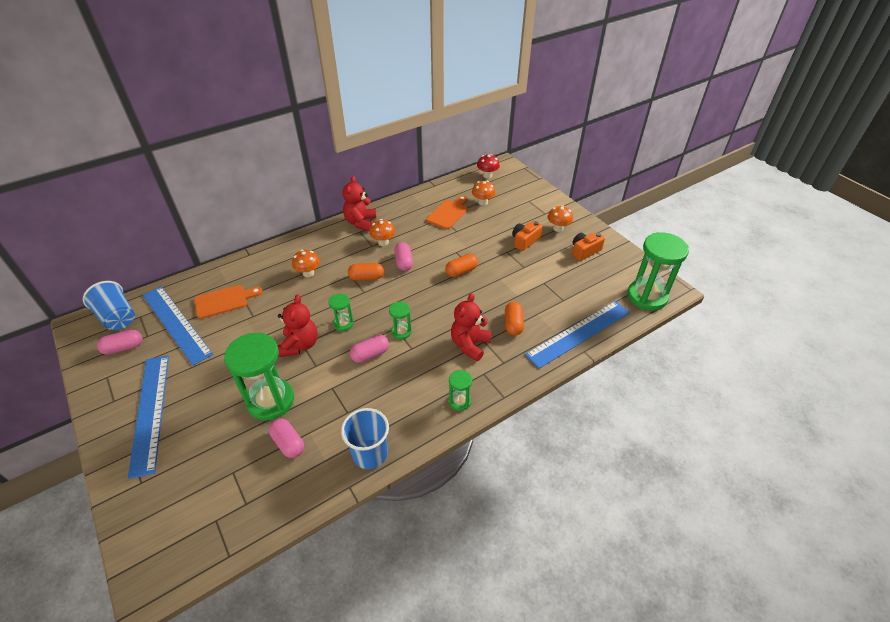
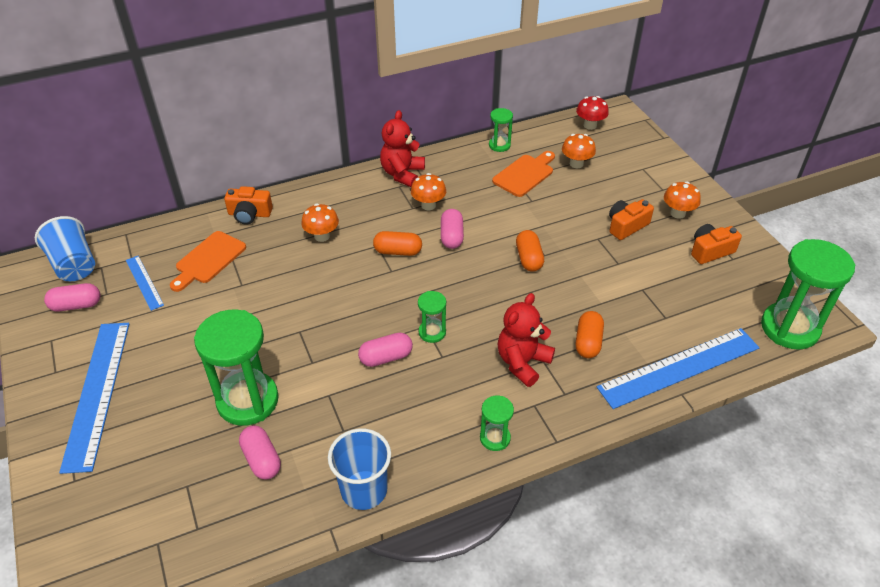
camera: 10 degrees right, 0 degrees up
blue ruler [142,286,213,366] -> blue ruler [126,256,164,311], size x0.50
orange cutting board [194,285,263,319] -> orange cutting board turned 135 degrees clockwise [170,231,246,292]
red teddy bear [278,295,318,357] -> none
green hourglass [329,294,354,331] -> green hourglass moved to [489,108,513,152]
orange capsule [445,254,478,277] -> orange capsule turned 75 degrees counterclockwise [516,230,544,271]
none -> orange camera [224,186,273,225]

